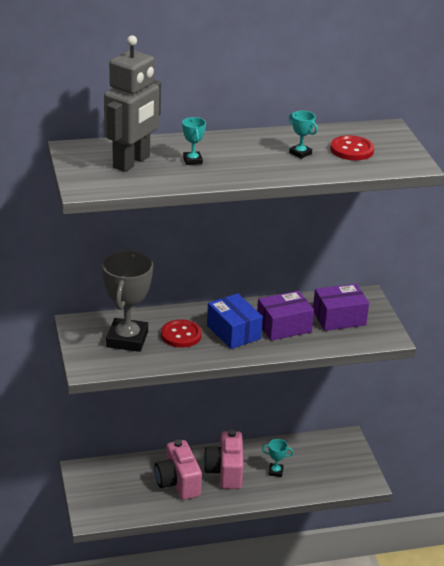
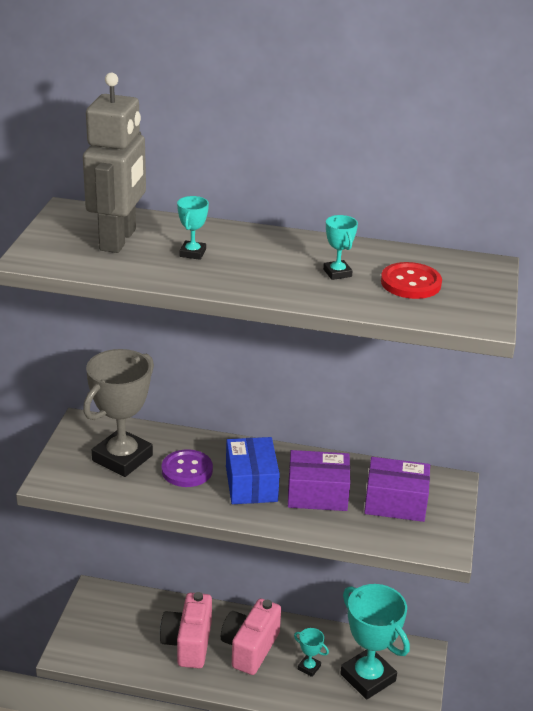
camera: 25 degrees right, 0 degrees up
grey robot [104,35,161,172] -> grey robot turned 45 degrees counterclockwise [83,73,146,253]
red button [161,319,202,348] -> purple button [162,449,213,487]
none -> turquoise trophy [340,584,410,700]

